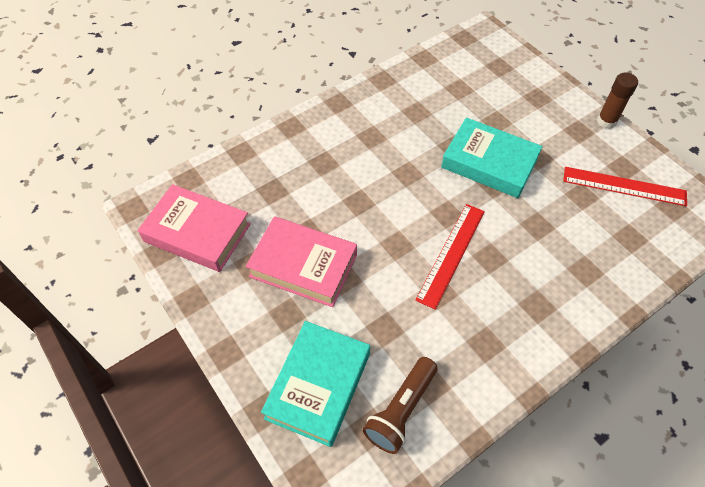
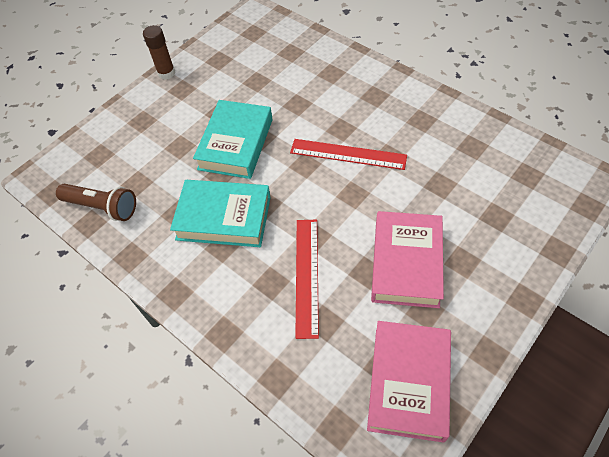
camera: 100 degrees left, 0 degrees up
turquoise book [261,321,370,447] -> turquoise book moved to [170,180,271,247]
brown flashlight [363,357,437,454] -> brown flashlight moved to [56,184,136,221]
red ruler [563,167,687,206] -> red ruler moved to [295,220,319,339]

